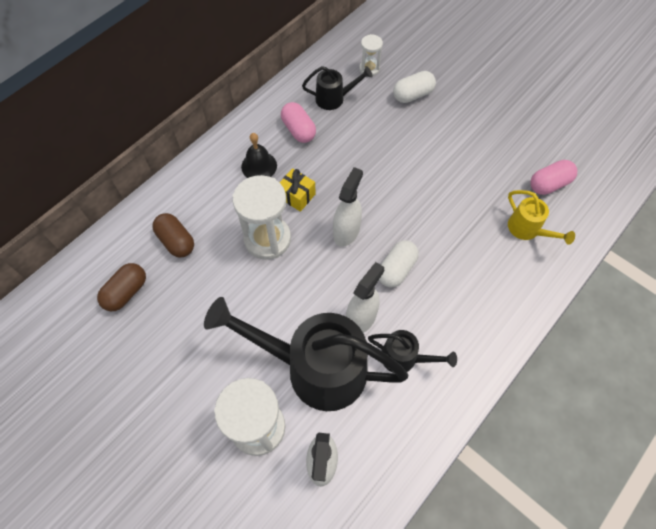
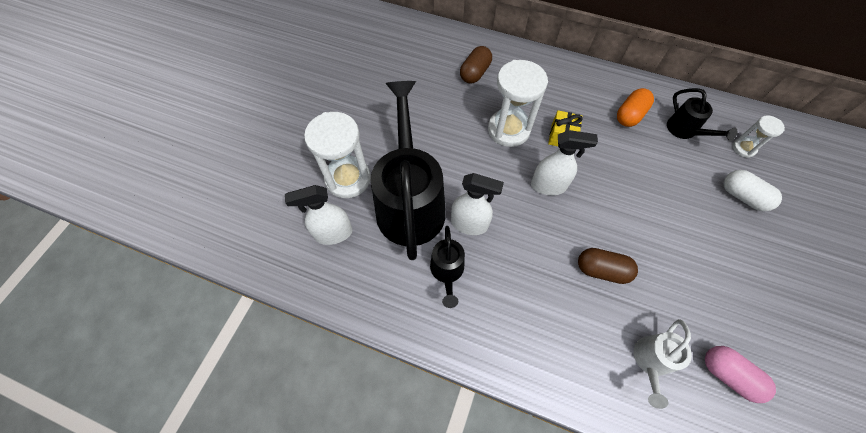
camera: 70 degrees right, 0 degrees up
brown capsule [97,263,146,311] -> brown capsule moved to [578,248,638,284]
black bell [241,133,277,178] -> none
pink capsule [281,102,316,143] -> orange capsule [617,88,654,127]
white capsule [379,240,419,288] -> none
yellow watering can [508,190,575,245] -> white watering can [634,319,692,409]

